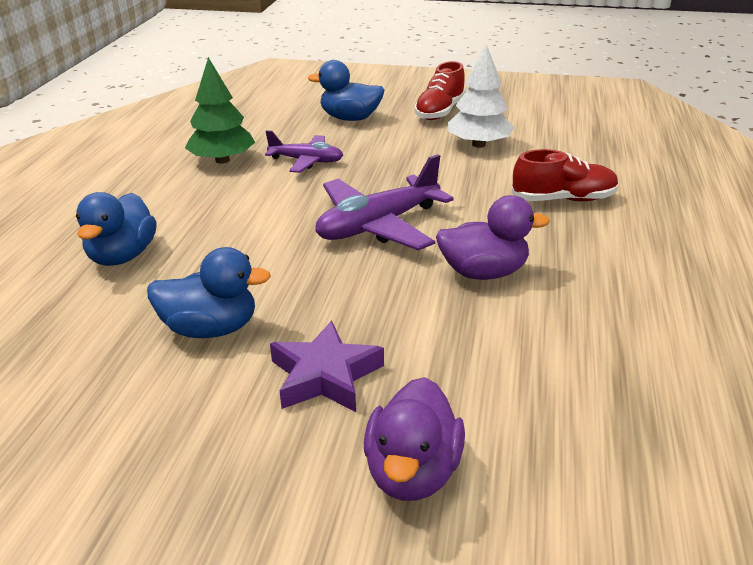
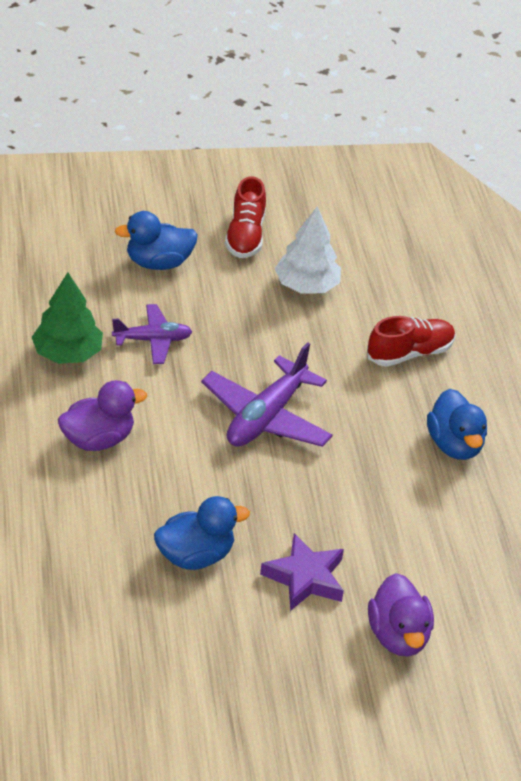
camera: 25 degrees left, 10 degrees up
blue duck [76,192,156,266] -> blue duck moved to [427,389,487,460]
purple duck [436,195,550,280] -> purple duck moved to [58,380,147,451]

